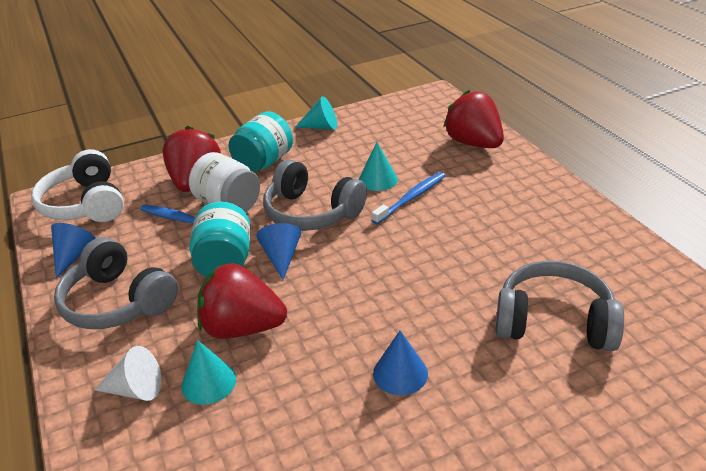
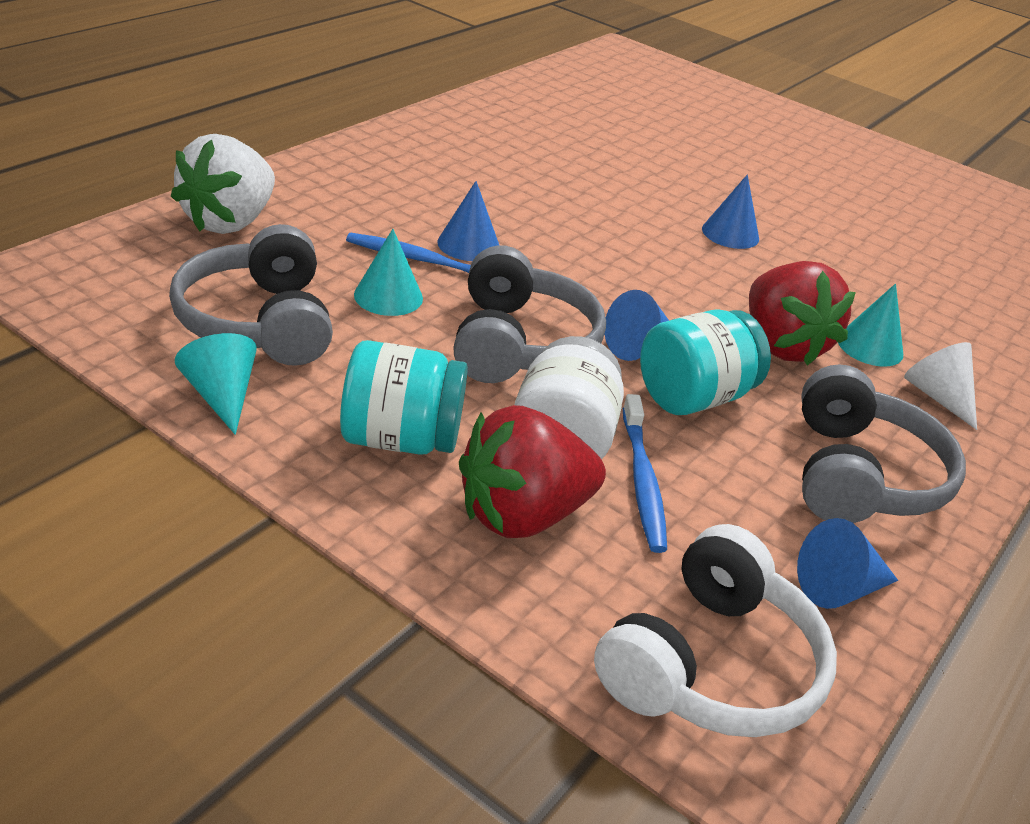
camera: 125 degrees left, 0 degrees up
red strawberry [443,90,504,148] -> white strawberry [171,134,275,234]
grey headphones [495,261,624,351] -> grey headphones moved to [169,224,333,366]
none -> blue cone [437,181,499,261]

